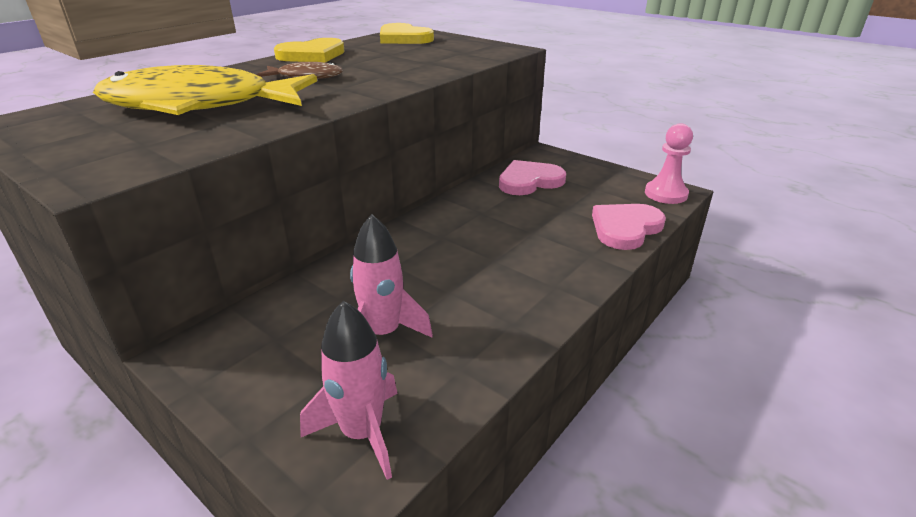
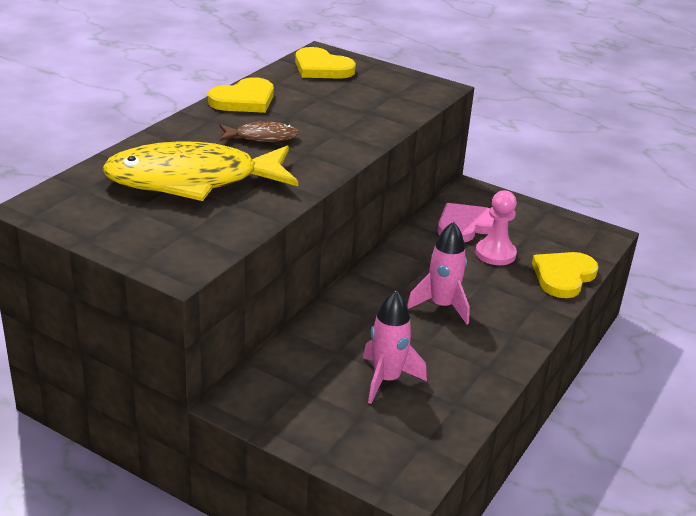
camera: 10 degrees left, 0 degrees up
pink rocket [300,301,398,480] -> pink rocket moved to [407,221,470,324]
pink heart [592,204,666,250] -> yellow heart [532,252,598,298]
pink pawn [645,123,693,204] -> pink pawn moved to [475,190,517,265]

